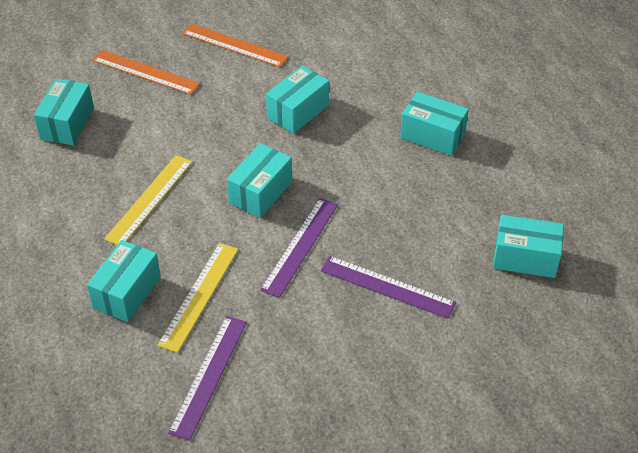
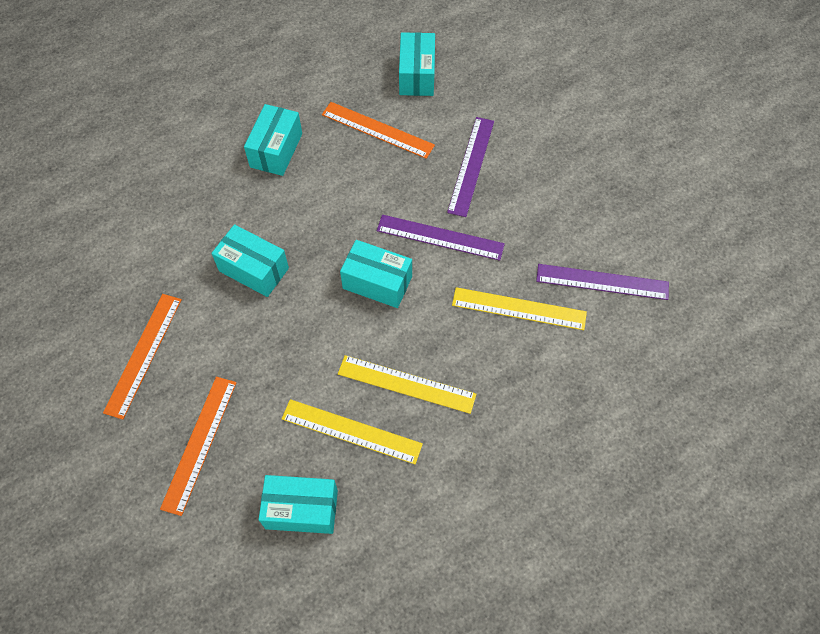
camera: 100 degrees left, 15 degrees up
turquoise box [87,240,161,322] -> none
none -> yellow ruler [282,399,423,464]
none -> orange ruler [322,102,435,159]

